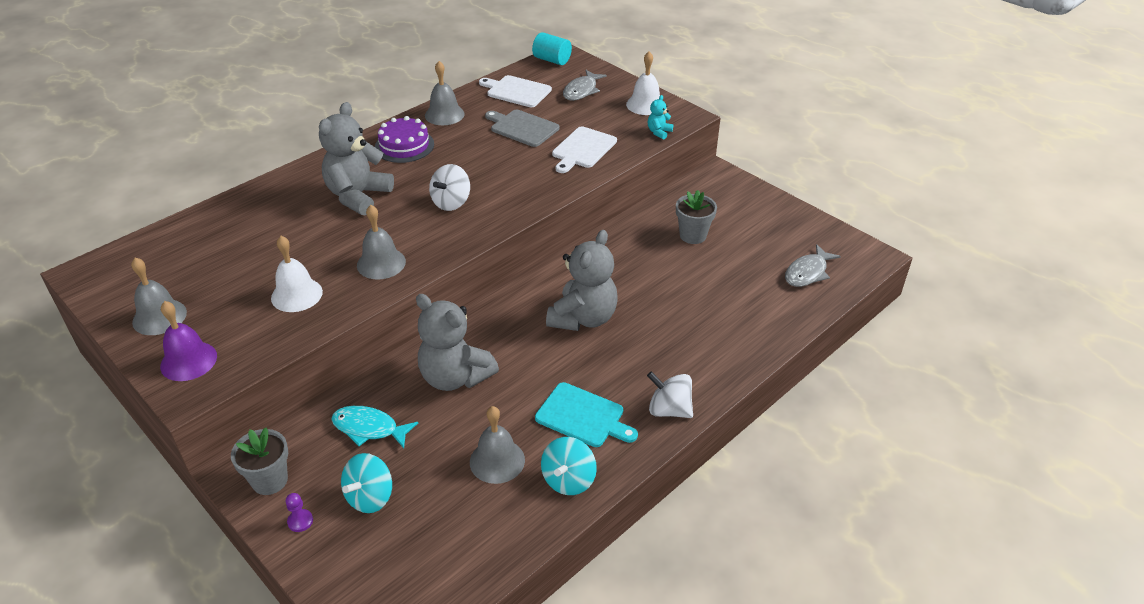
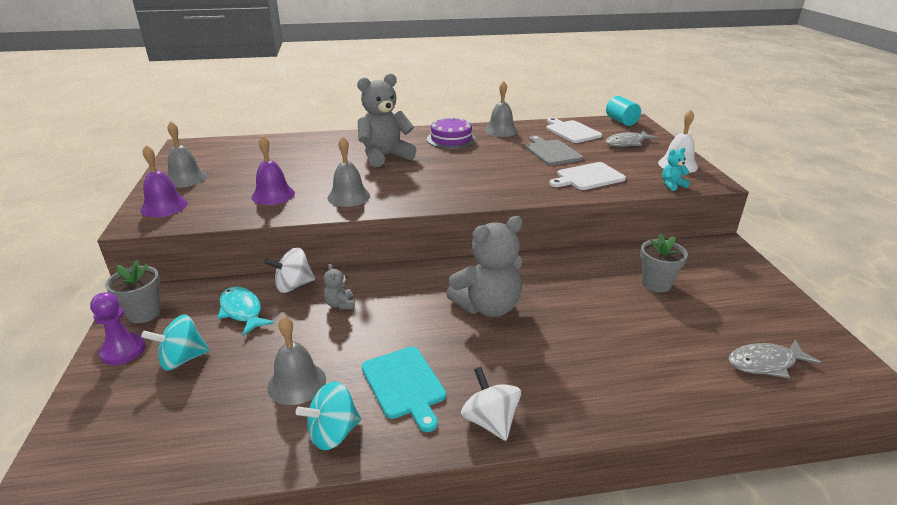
camera: 35 degrees right, 10 degrees down
white bell [271,236,323,312] -> purple bell [251,135,295,205]
purple pawn [286,493,313,532] -> purple pawn [90,292,146,365], size x1.79
grey teddy bear [416,294,499,391] -> grey teddy bear [324,264,355,310], size x0.44
white spinning top [429,164,470,211] -> white spinning top moved to [264,247,315,293]

